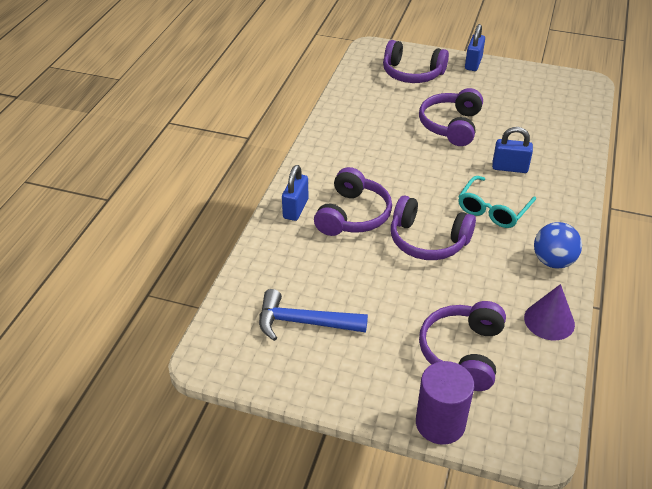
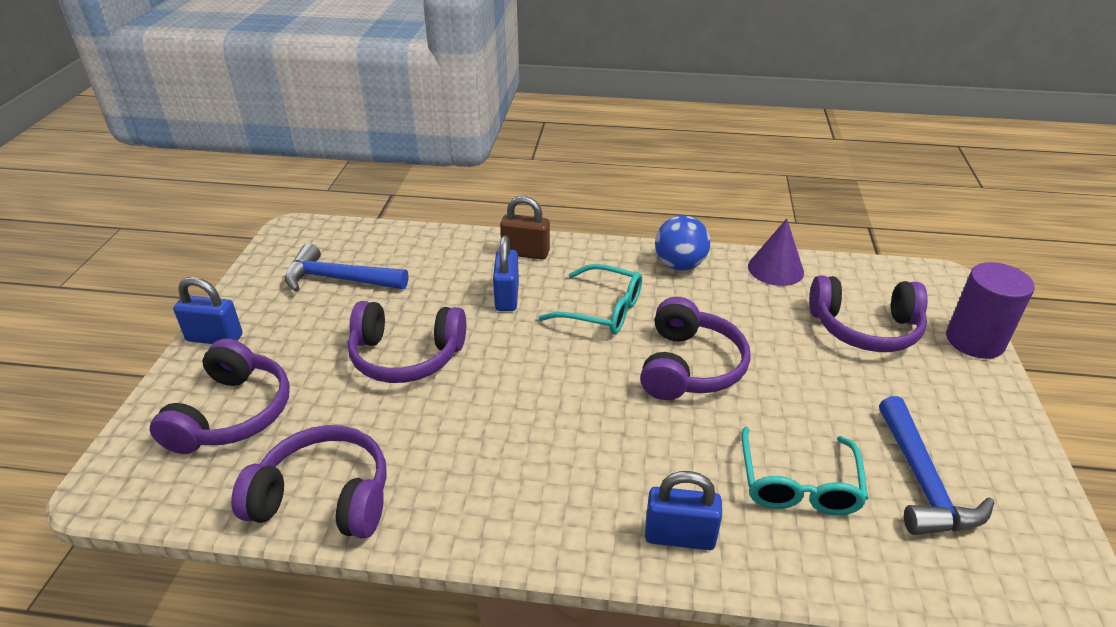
camera: 100 degrees left, 5 degrees down
purple headphones [314,167,392,236] -> purple headphones moved to [231,425,387,538]
none -> blue hammer [285,243,408,292]
none -> brown padlock [500,196,550,260]
none -> turquoise glasses [741,427,868,515]

